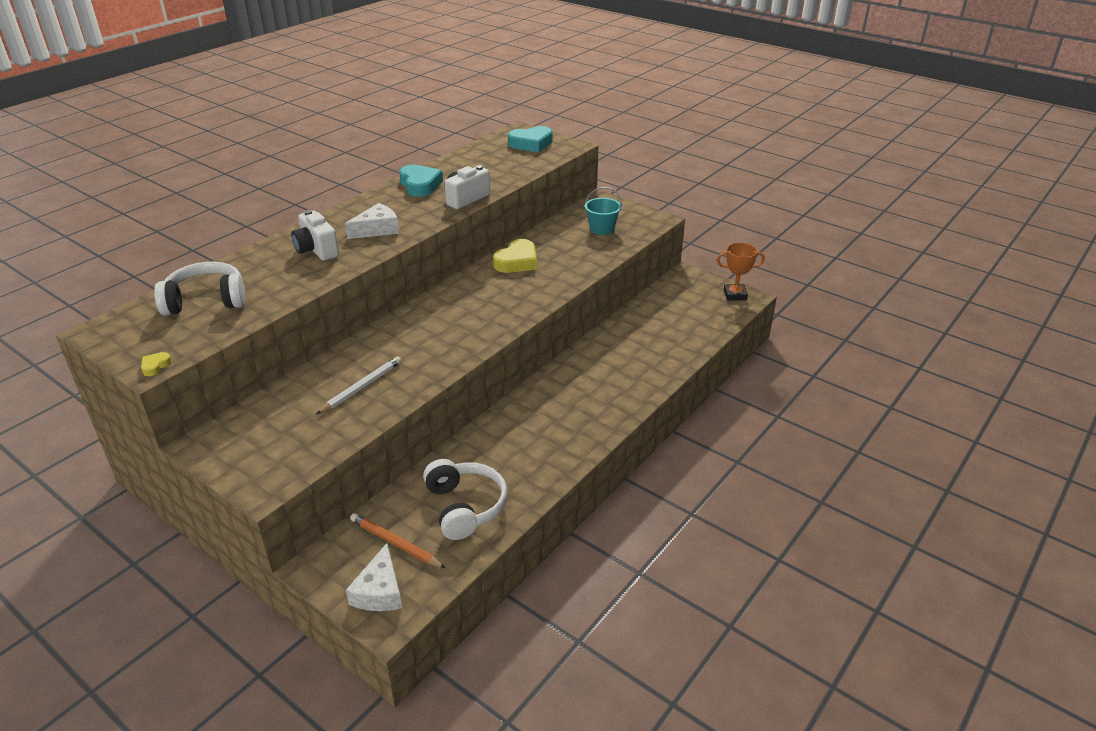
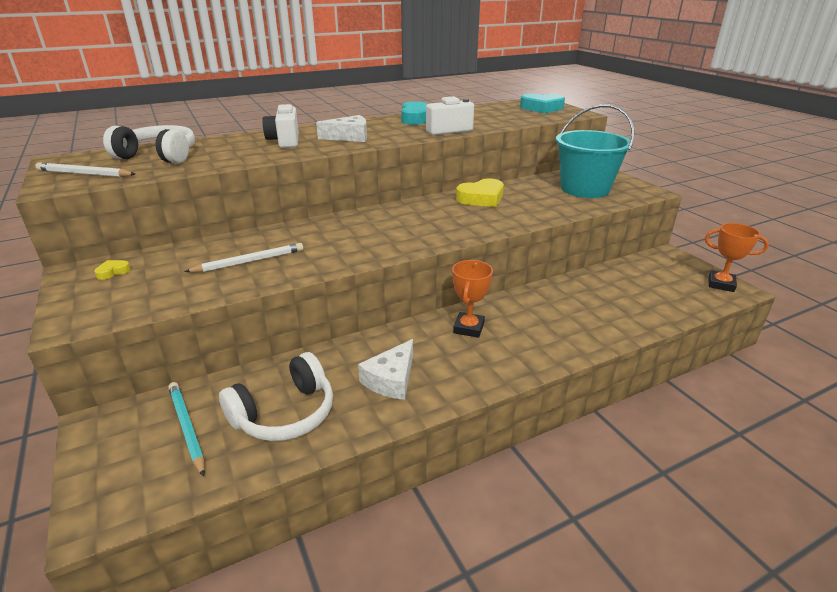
camera: 25 degrees right, 5 degrees down
yellow heart [141,352,172,376] -> yellow heart moved to [94,260,131,280]
white cheese [346,543,402,611] -> white cheese moved to [358,339,413,400]
orange pencil [350,513,446,568] -> turquoise pencil [168,382,205,477]
white headphones [423,459,508,540] -> white headphones turned 45 degrees clockwise [219,352,333,441]
turquoise bucket [585,187,622,235] -> turquoise bucket [556,104,634,198], size x1.89
none -> white pencil [35,163,135,177]
none -> orange trophy [452,260,493,338]

